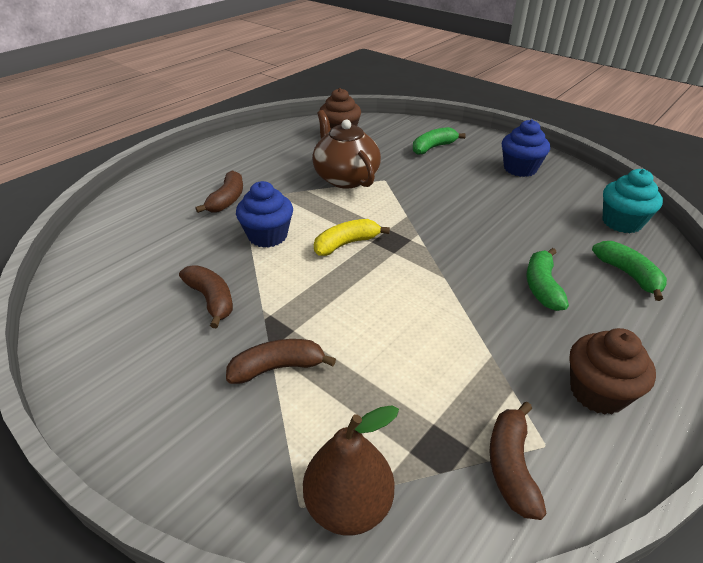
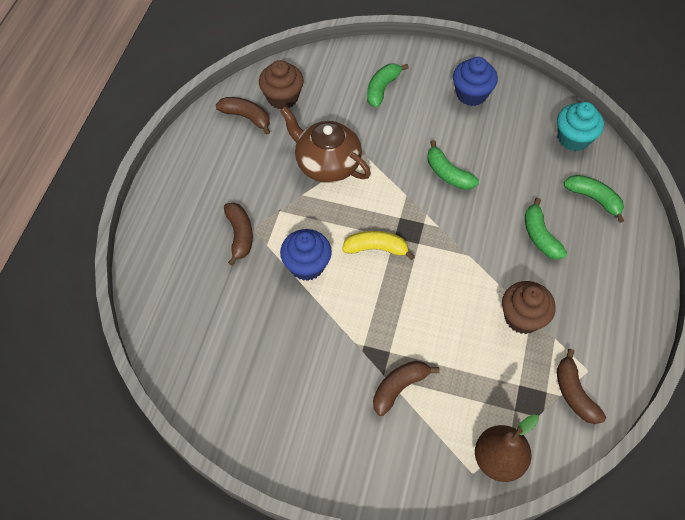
camera: 25 degrees left, 20 degrees up
brown banana [179,265,233,328] -> brown banana moved to [215,97,270,135]
yellow banana [314,219,390,256] -> yellow banana turned 60 degrees clockwise [342,231,415,260]
brown cupcake [570,328,656,414] -> brown cupcake moved to [502,281,556,334]
none -> green banana [427,140,479,190]

